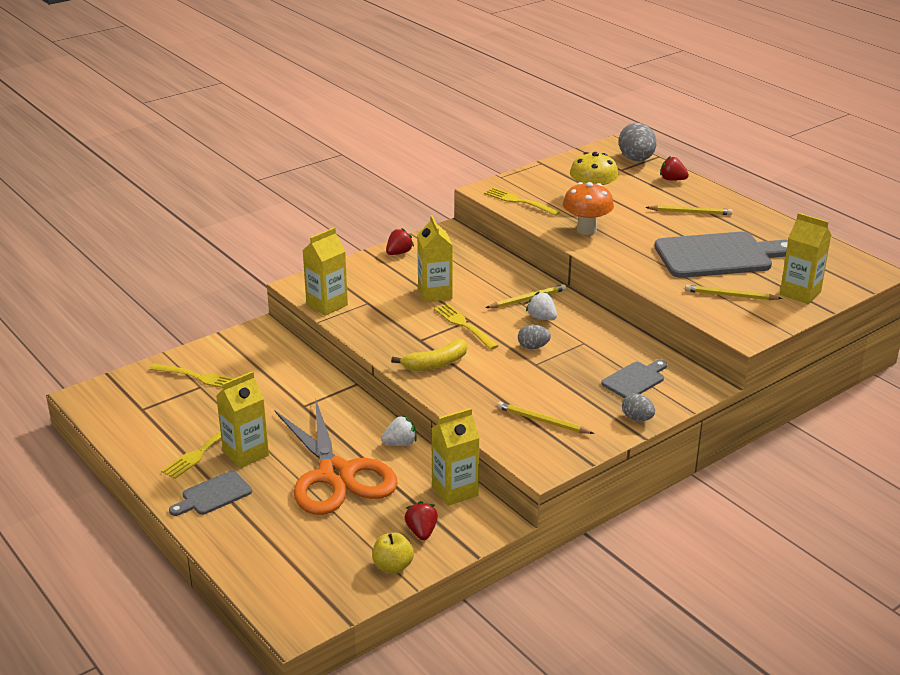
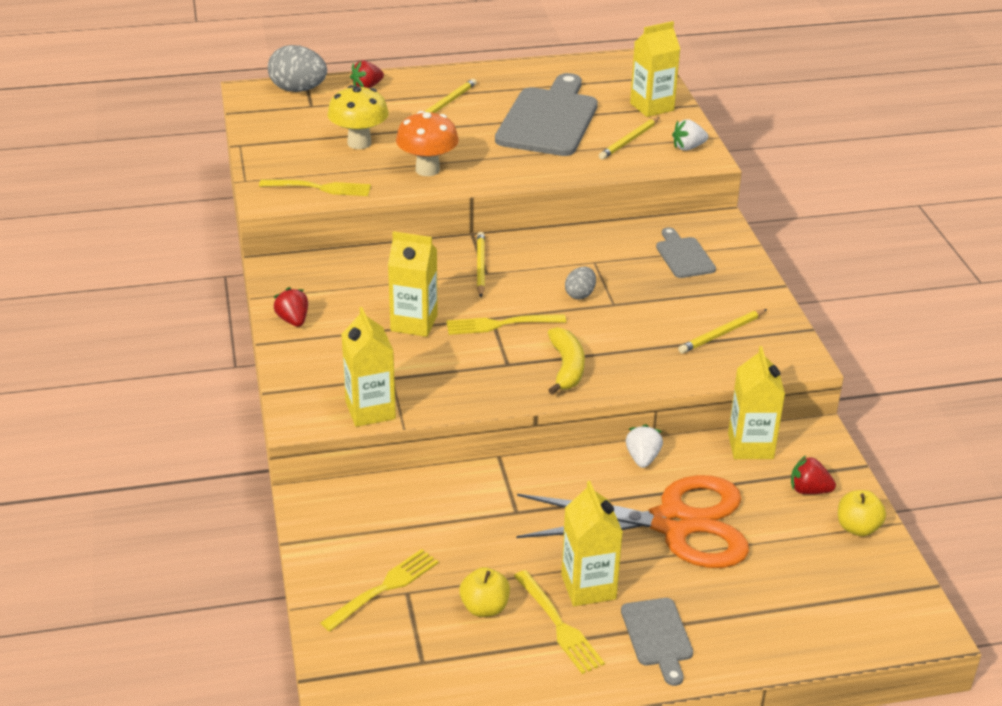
camera: 65 degrees left, 5 degrees up
yellow fork [484,187,560,216] -> yellow fork turned 150 degrees counterclockwise [259,179,371,196]
white strawberry [526,292,557,320] -> white strawberry moved to [672,119,708,151]
grey egg [622,393,655,421] -> none
none -> yellow apple [459,567,510,617]

